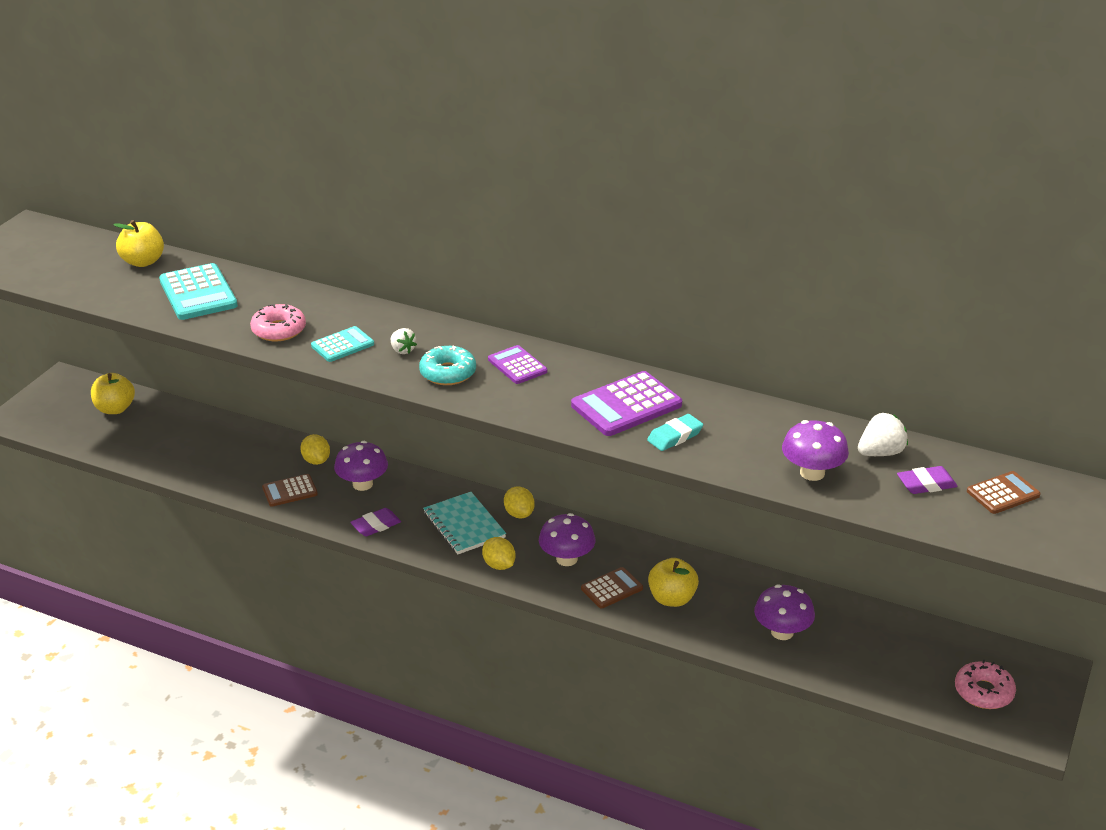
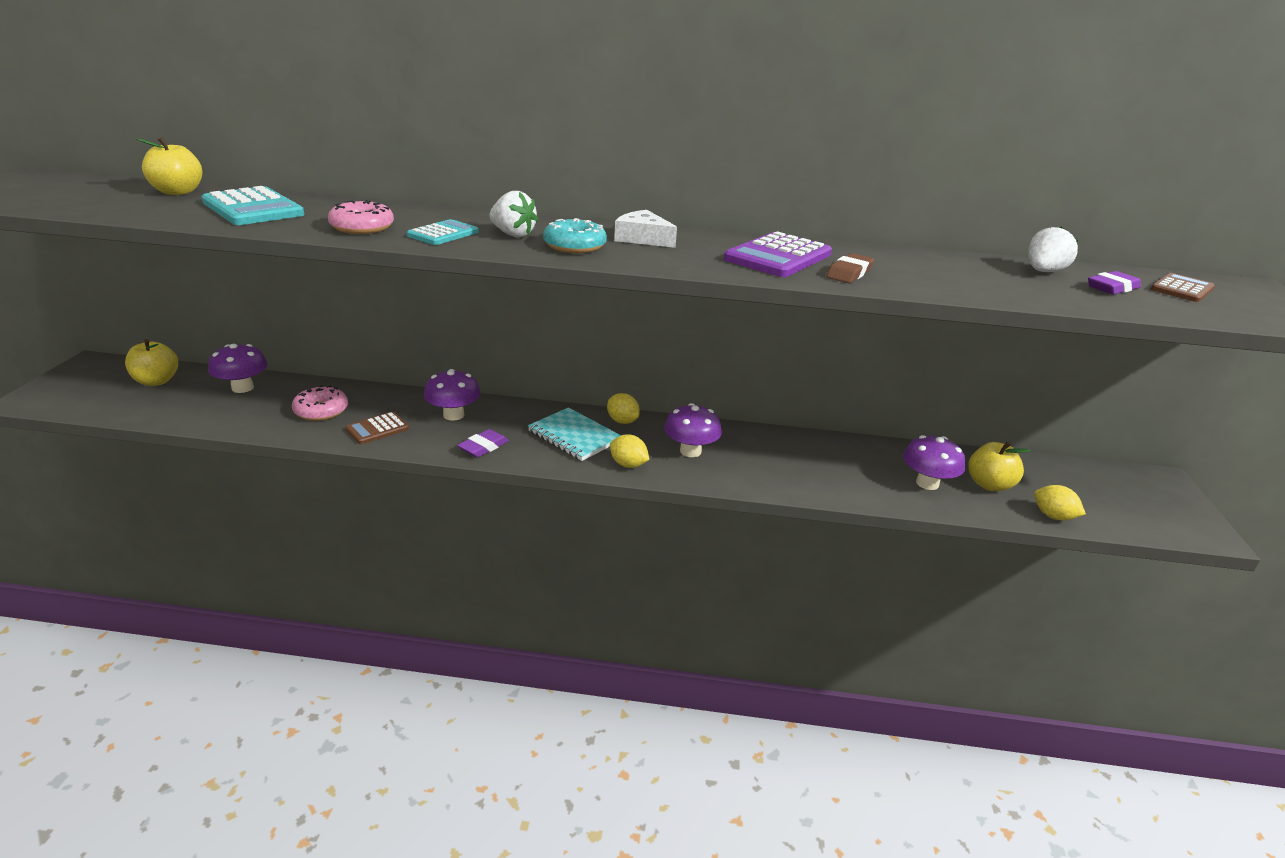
camera: 20 degrees left, 5 degrees down
yellow lemon [300,434,330,465] -> yellow lemon moved to [1034,485,1086,520]
white strawberry [391,328,417,354] -> white strawberry [489,191,538,237], size x1.53
purple calculator [488,345,547,384] -> white cheese [614,210,677,248]
brown calculator [581,567,643,608] -> none
turquoise eraser [647,414,703,451] -> brown eraser [826,253,874,283]
yellow apple [648,558,699,607] -> yellow apple moved to [968,441,1030,491]
purple mushroom [782,420,849,481] -> purple mushroom moved to [208,344,268,393]
pink donut [955,660,1016,709] -> pink donut moved to [292,385,348,421]

